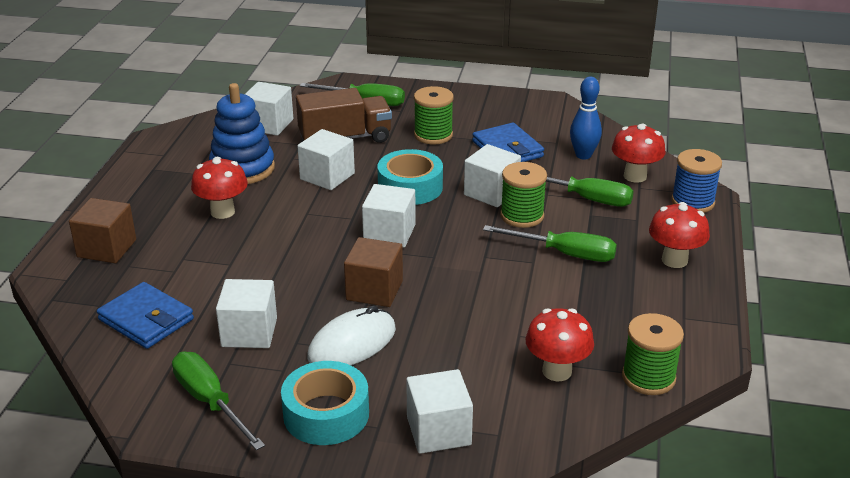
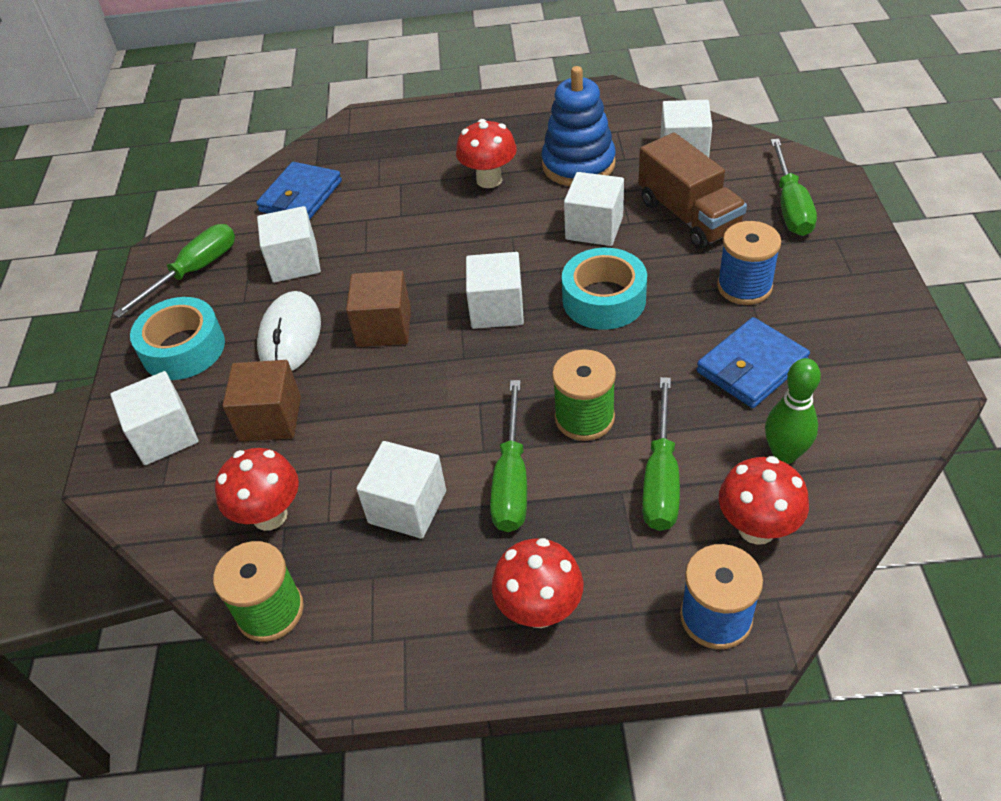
camera: 80 degrees right, 15 degrees up
brown cube [69,198,136,263] -> brown cube moved to [222,360,301,441]
white mouse [307,305,396,365] -> white mouse turned 60 degrees clockwise [257,291,321,371]
green spool [414,86,453,144] -> blue spool [717,221,781,305]
white cube [464,144,521,207] -> white cube moved to [356,441,446,539]
blue bowling pin [570,77,602,159] -> green bowling pin [765,358,821,464]

